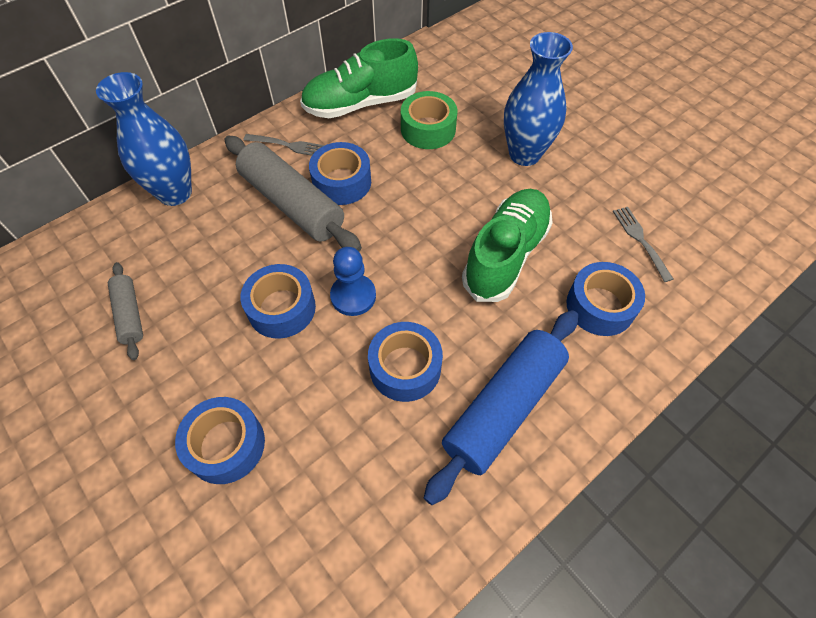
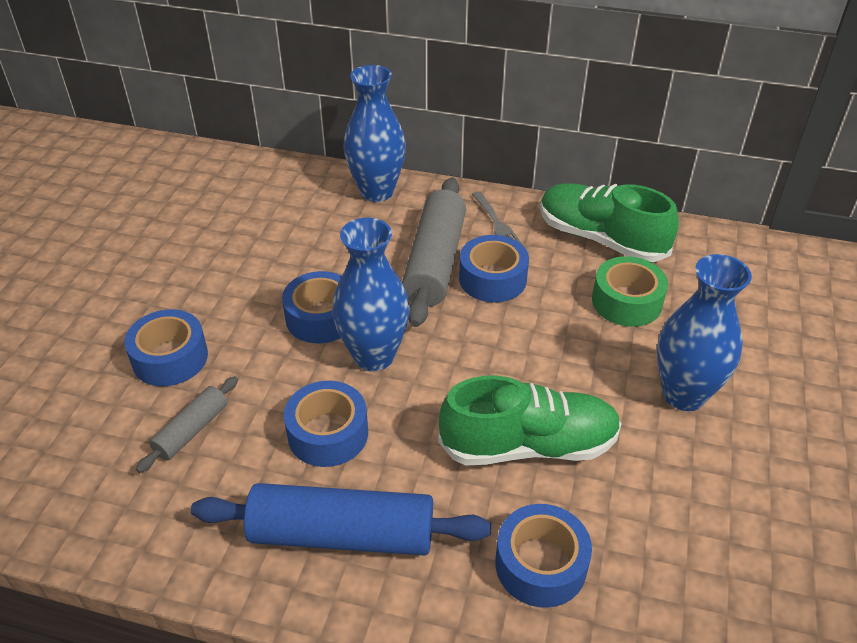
camera: 55 degrees right, 15 degrees down
grey rolling pin [108,262,143,360] -> grey rolling pin moved to [136,376,238,473]
blue pawn [330,247,376,316] -> blue vase [332,218,410,371]
grey fork [613,207,673,282] -> none

